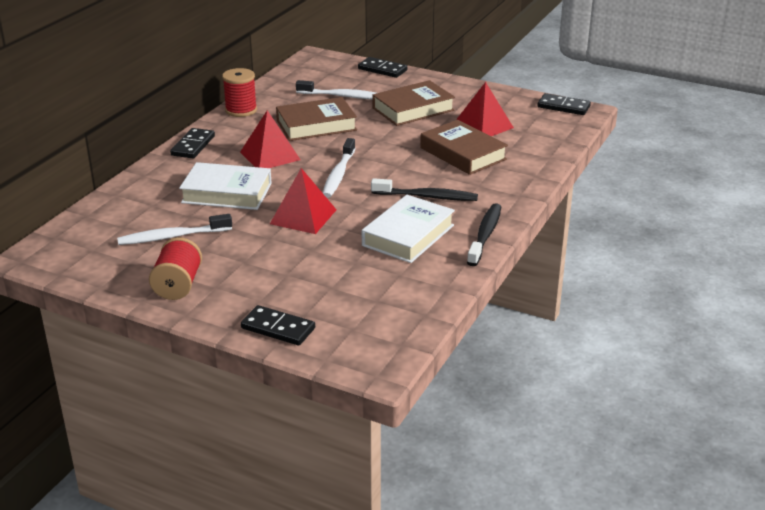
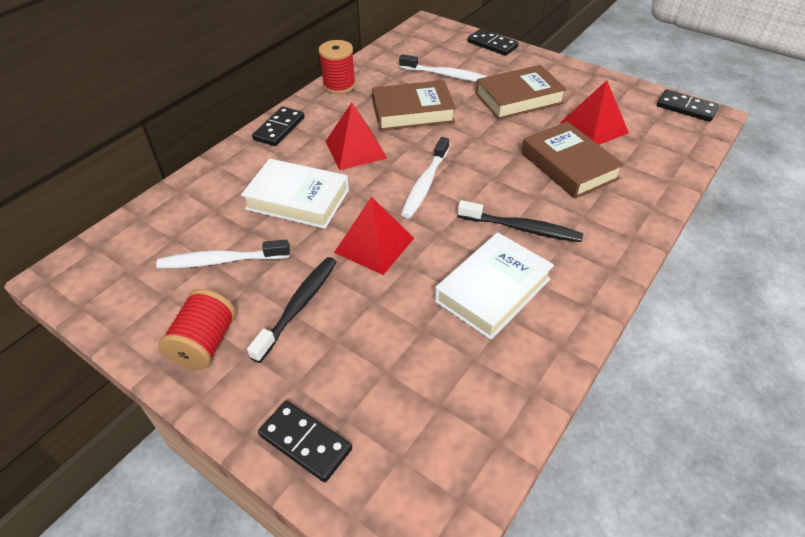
camera: 10 degrees right, 15 degrees up
black toothbrush [467,203,501,266] -> black toothbrush moved to [247,257,337,363]

